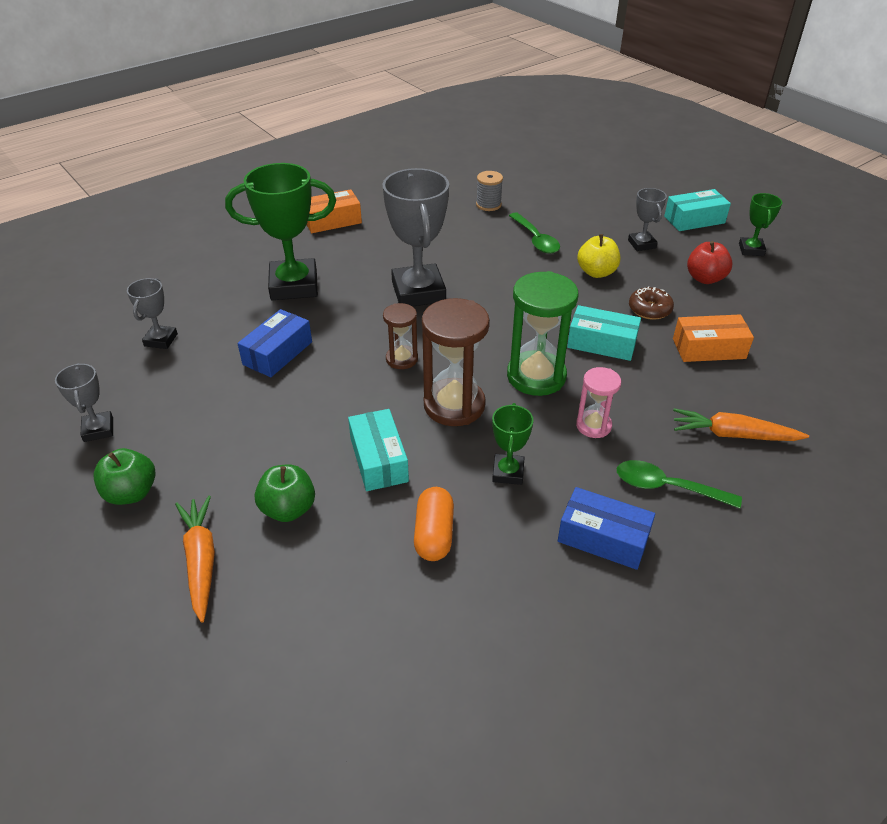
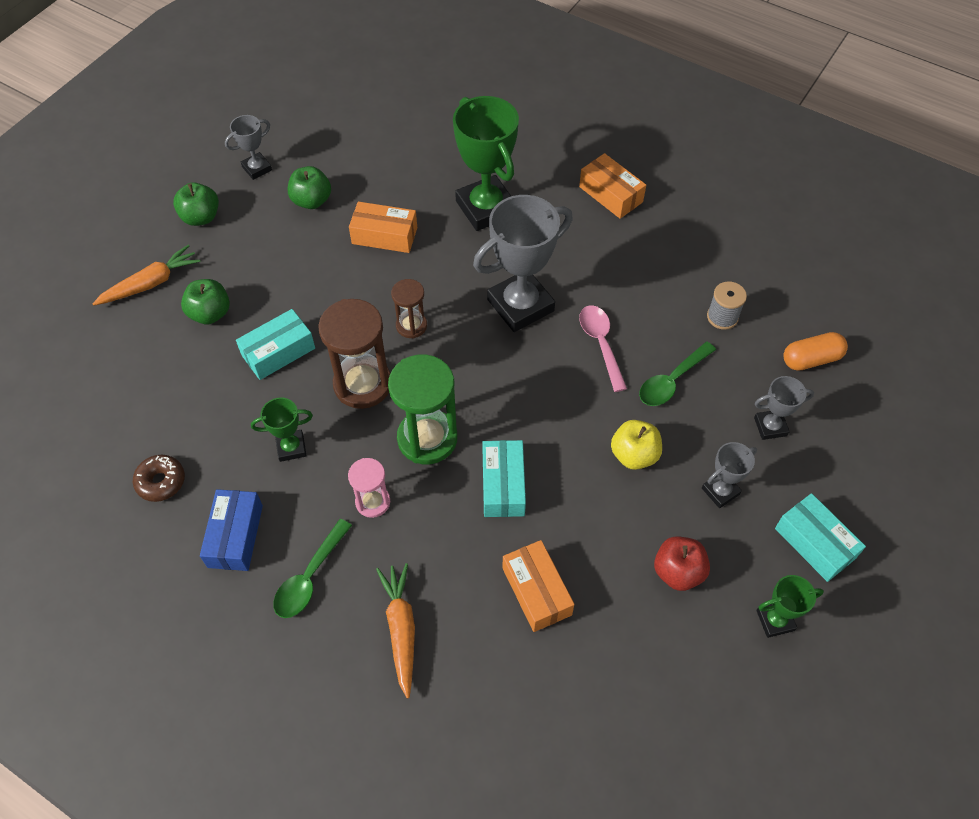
camera: 70 degrees right, 15 degrees up
grey trophy [127,278,178,349] -> grey trophy moved to [754,376,814,440]
blue box [237,309,312,377] -> orange box [349,202,417,253]
orange capsule [414,487,454,561] -> orange capsule moved to [784,332,848,371]
green spoon [617,460,742,508] -> green spoon turned 150 degrees counterclockwise [273,519,352,618]
brown donut [629,286,674,320] -> brown donut moved to [133,455,185,502]
none -> green apple [288,166,331,209]
none -> pink spoon [579,305,627,392]

